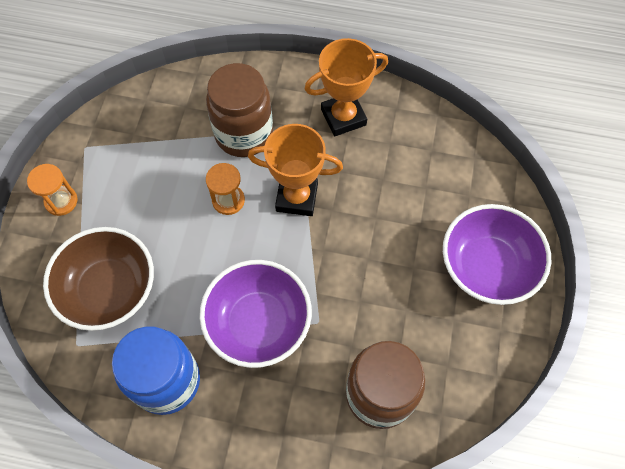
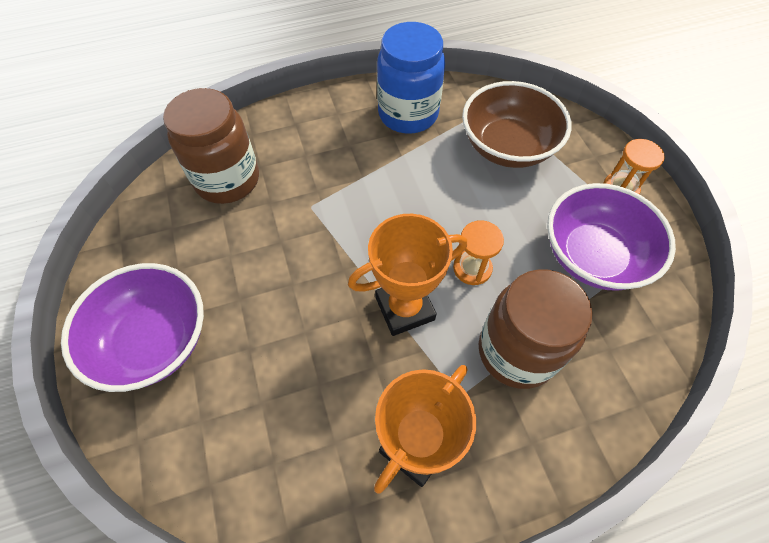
camera: 150 degrees right, 5 degrees down
purple bowl [199,260,312,368] -> purple bowl moved to [547,183,676,291]

